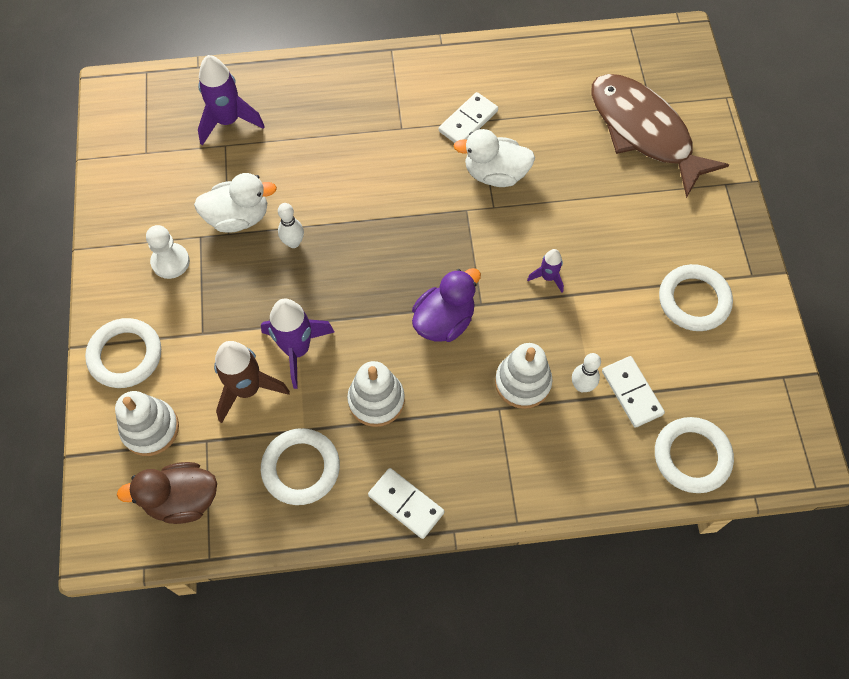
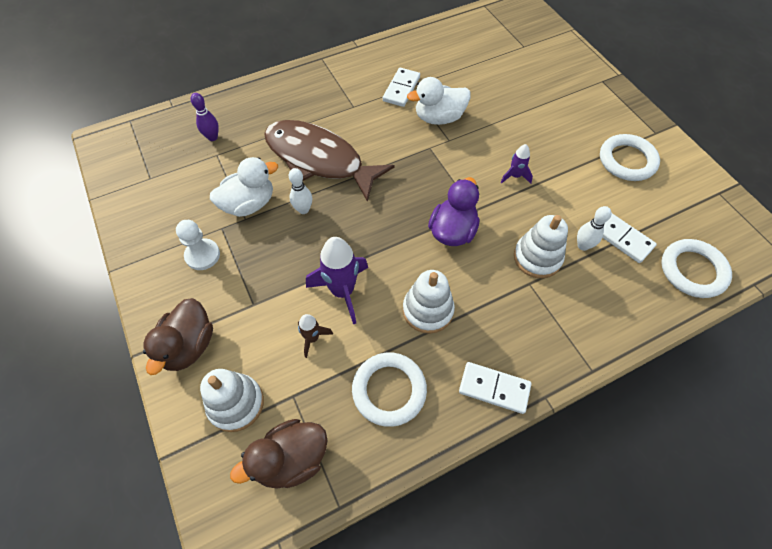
camera: 20 degrees left, 5 degrees down
white ring [85,318,161,388] -> brown duck [143,298,213,375]
purple rocket [198,55,265,146] -> purple bowling pin [191,93,219,141]
brown rocket [214,341,290,423] -> brown rocket [298,314,333,358], size x0.53
brown fish [591,74,729,198] -> brown fish moved to [264,120,395,202]

